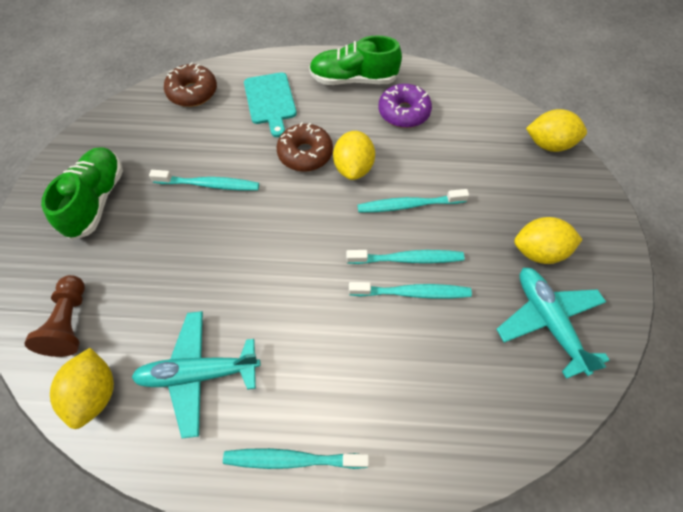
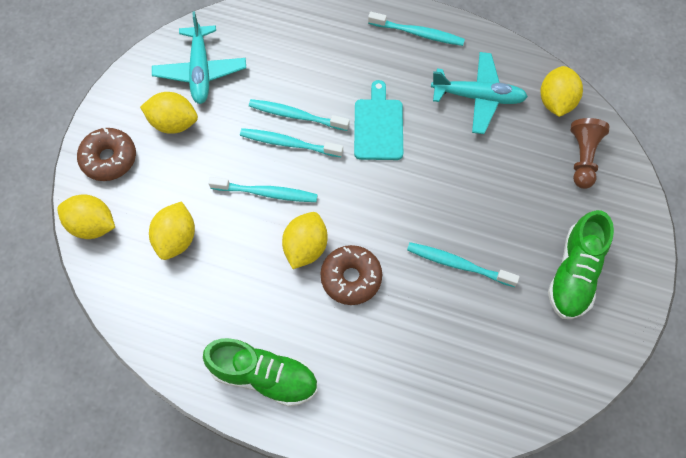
camera: 165 degrees left, 5 degrees up
brown donut [164,63,217,107] -> brown donut moved to [77,127,136,181]
turquoise cutting board [244,72,297,137] -> turquoise cutting board moved to [354,80,403,160]
purple donut [378,84,432,128] -> none
none -> yellow lemon [149,201,195,260]

